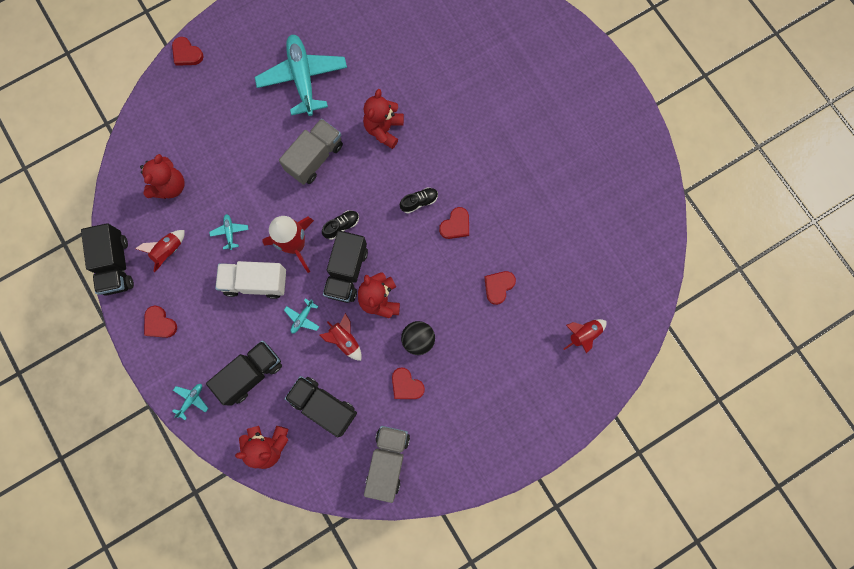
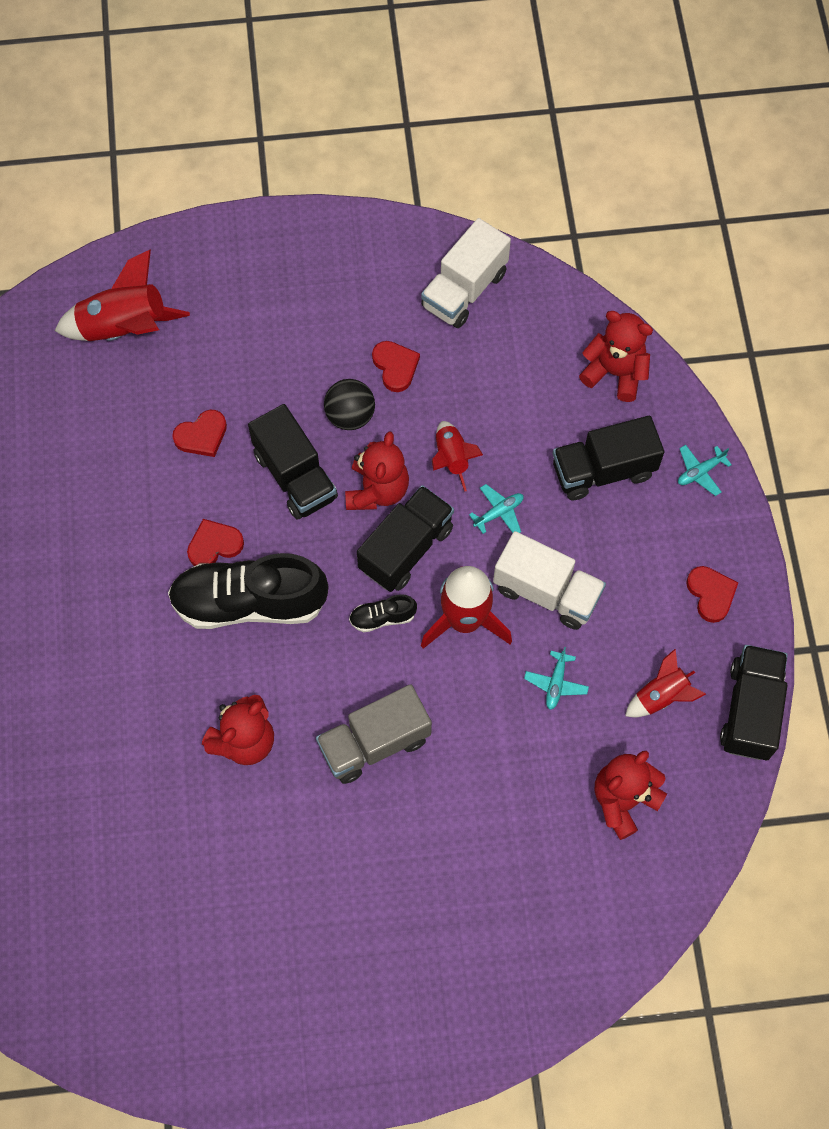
camera: 155 degrees left, 10 degrees down
red heart [172,37,204,66] -> none
turquoise plane [255,35,347,116] -> none
black truck [285,376,357,437] -> black truck moved to [248,404,338,520]
grey truck [364,426,410,503] -> white truck [421,218,511,328]
black shoe [400,187,438,214] -> black shoe [168,553,328,629], size x2.33
red rocket [564,319,606,353] -> red rocket [55,249,190,341], size x1.73

